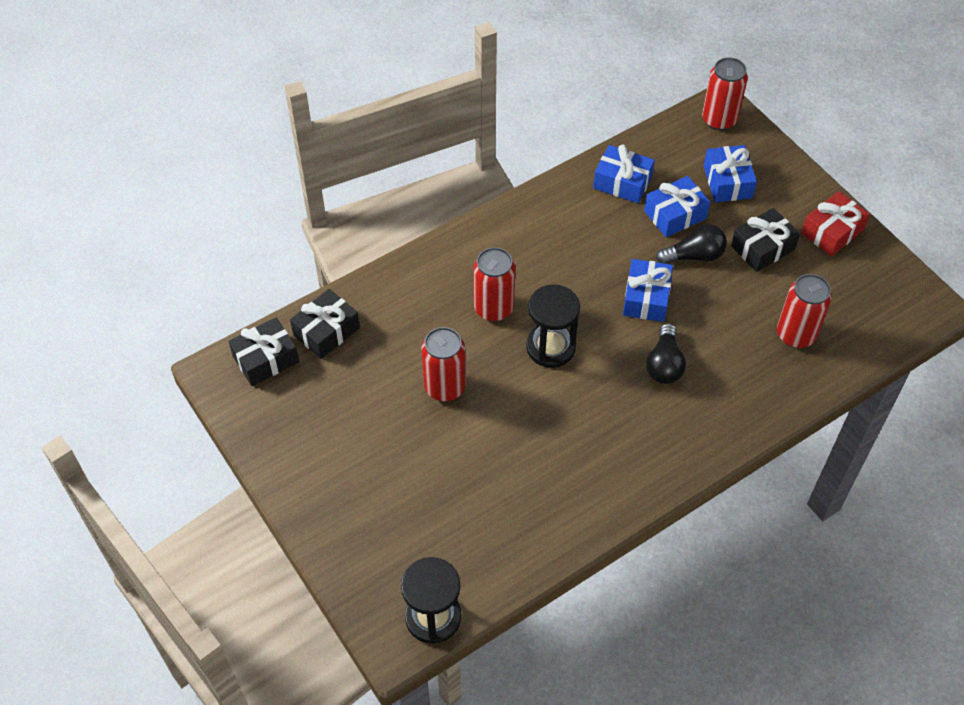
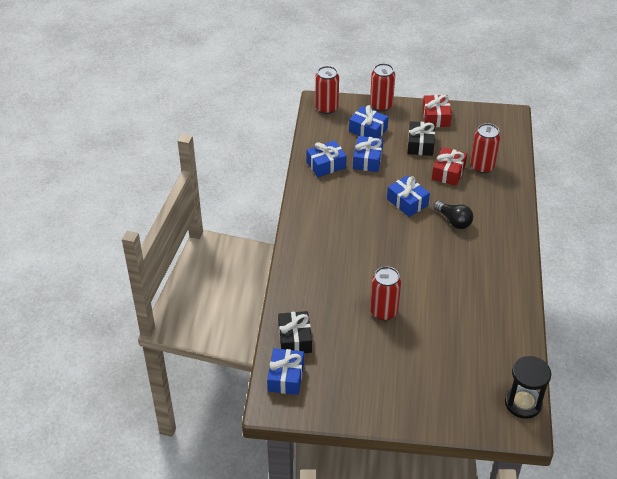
camera: 50 degrees left, 10 degrees down
black gift [228,317,299,386] -> blue gift [267,348,304,395]
red can [474,247,515,322] -> red can moved to [370,63,395,112]
black hourglass [526,285,580,368] -> none
black light bulb [656,224,727,264] -> none
none -> red gift [432,147,467,186]

